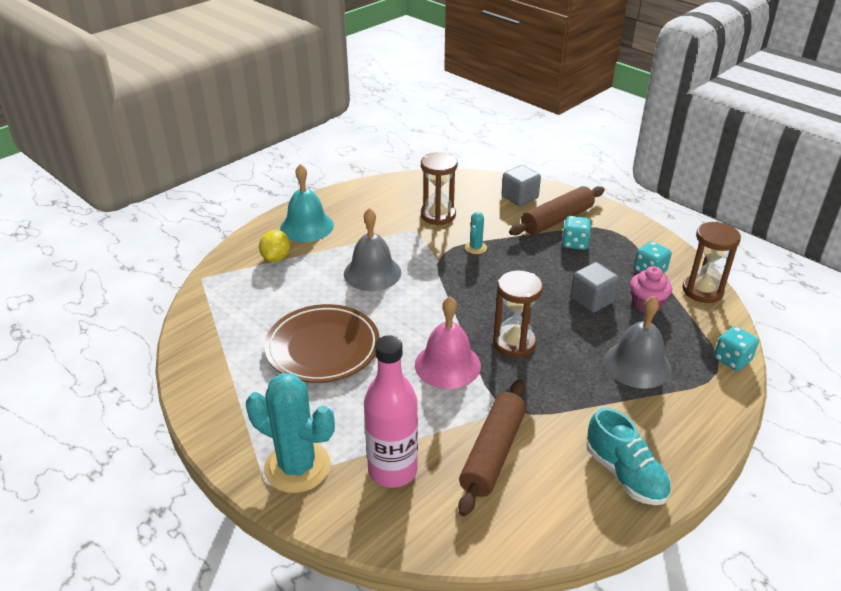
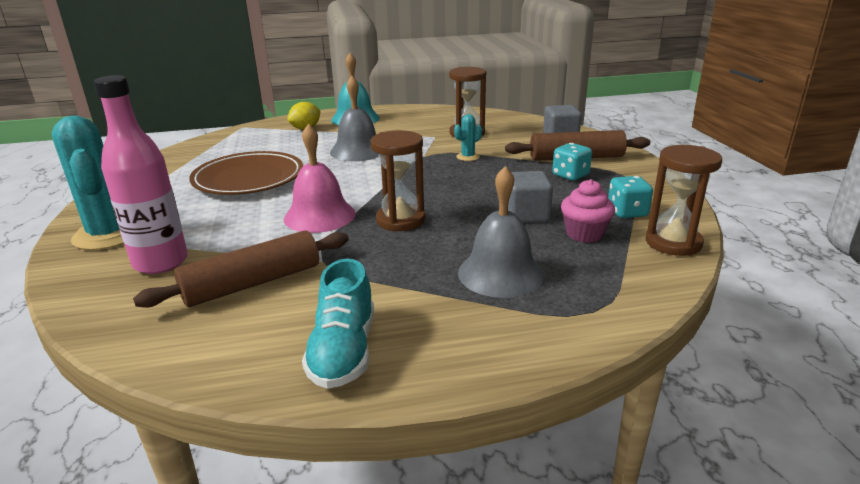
camera: 35 degrees right, 10 degrees down
turquoise dice [714,326,759,371] -> none

